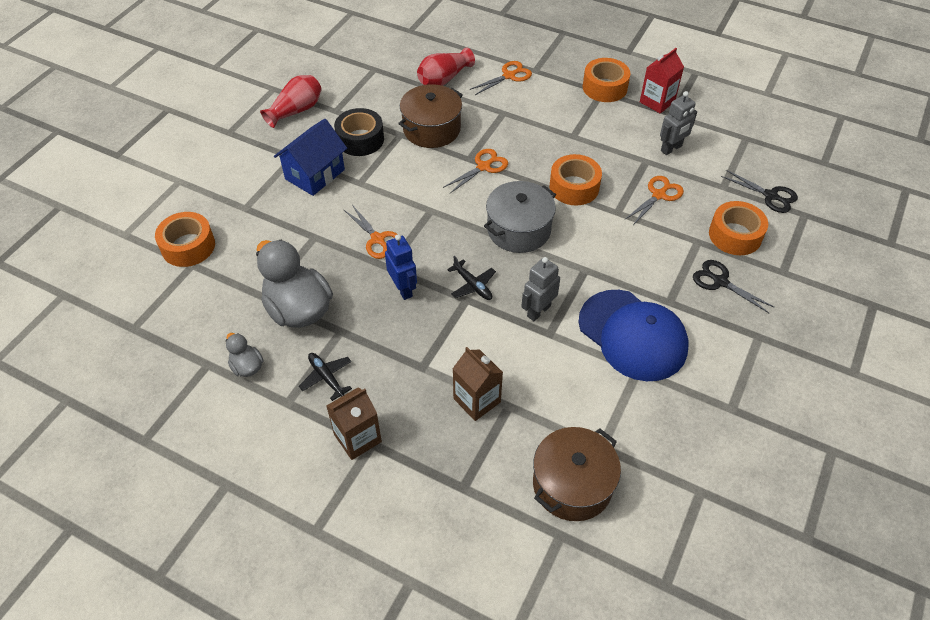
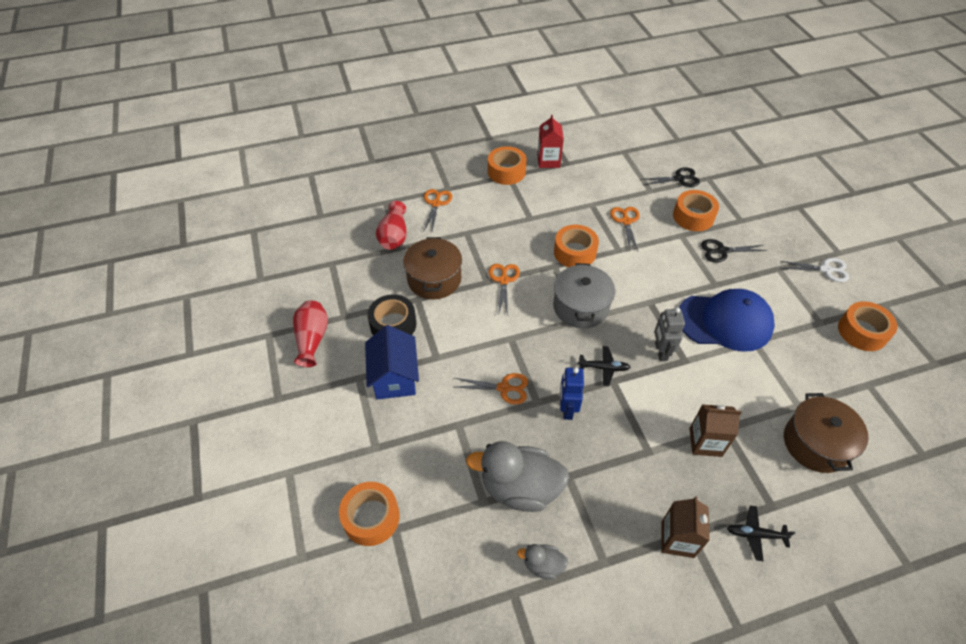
camera: 45 degrees left, 0 degrees up
black plane [299,353,352,401] -> black plane moved to [727,506,795,561]
blue robot [385,234,417,300] -> blue robot turned 105 degrees counterclockwise [560,368,584,420]
grey robot [660,91,697,155] -> none
none -> white scissors [780,258,849,282]
none -> orange tape [838,301,897,351]

